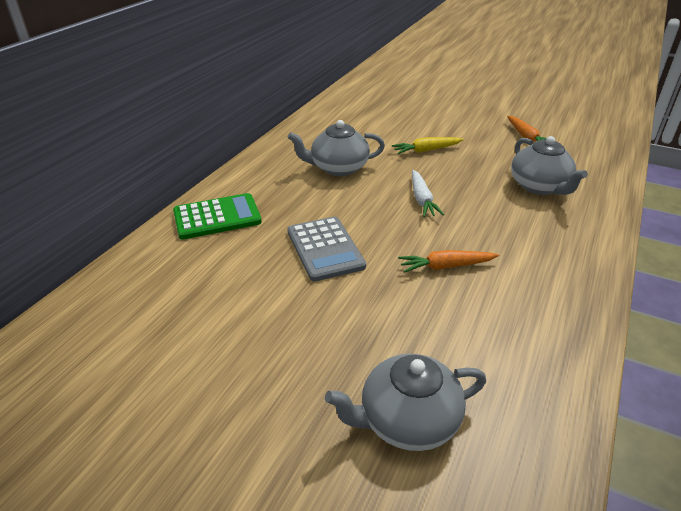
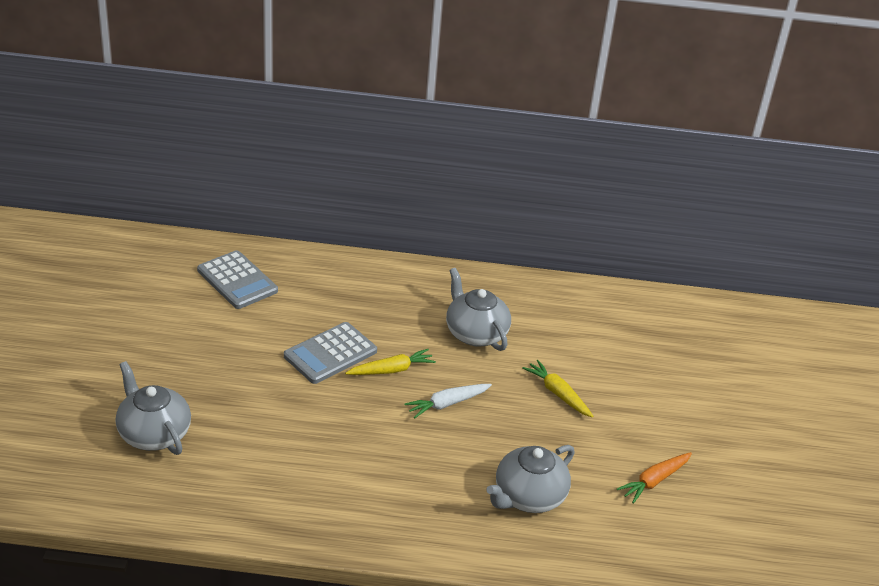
camera: 65 degrees right, 0 degrees up
green calculator [173,193,262,239] -> none
orange carrot [398,250,499,273] -> none
none -> grey calculator [197,250,278,309]
none -> yellow carrot [345,349,436,375]

